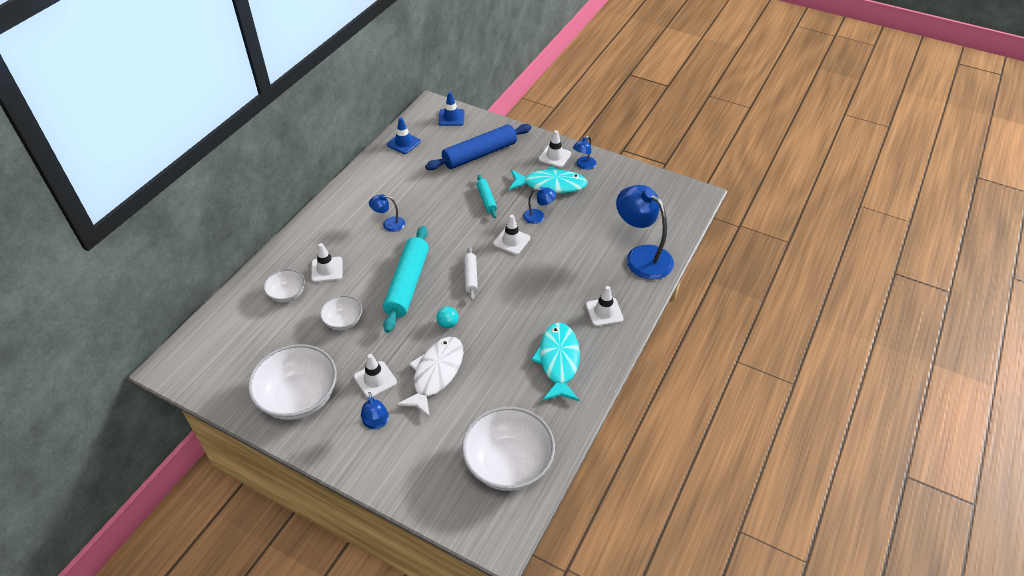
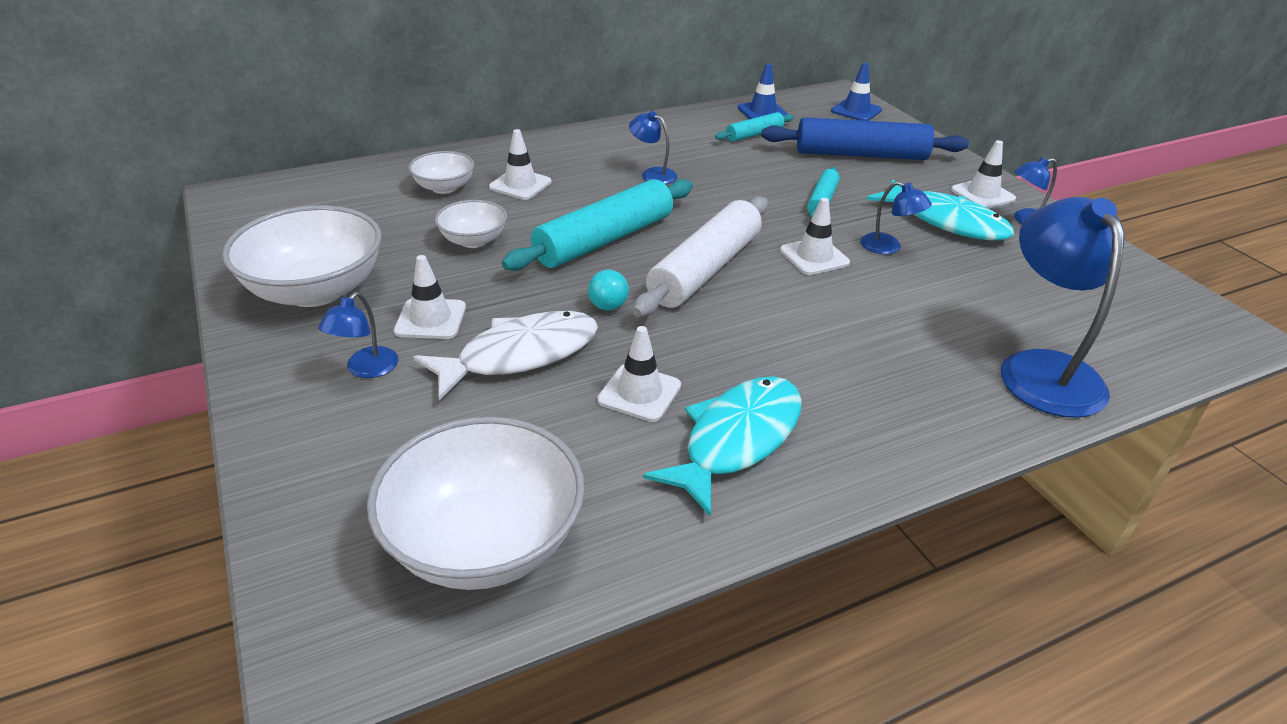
camera: 35 degrees right, 10 degrees down
white rolling pin [464,247,478,300] -> white rolling pin [633,197,768,317], size x1.98
white traffic cone [586,286,623,326] -> white traffic cone moved to [597,326,681,422]
none -> turquoise rolling pin [715,112,794,142]

